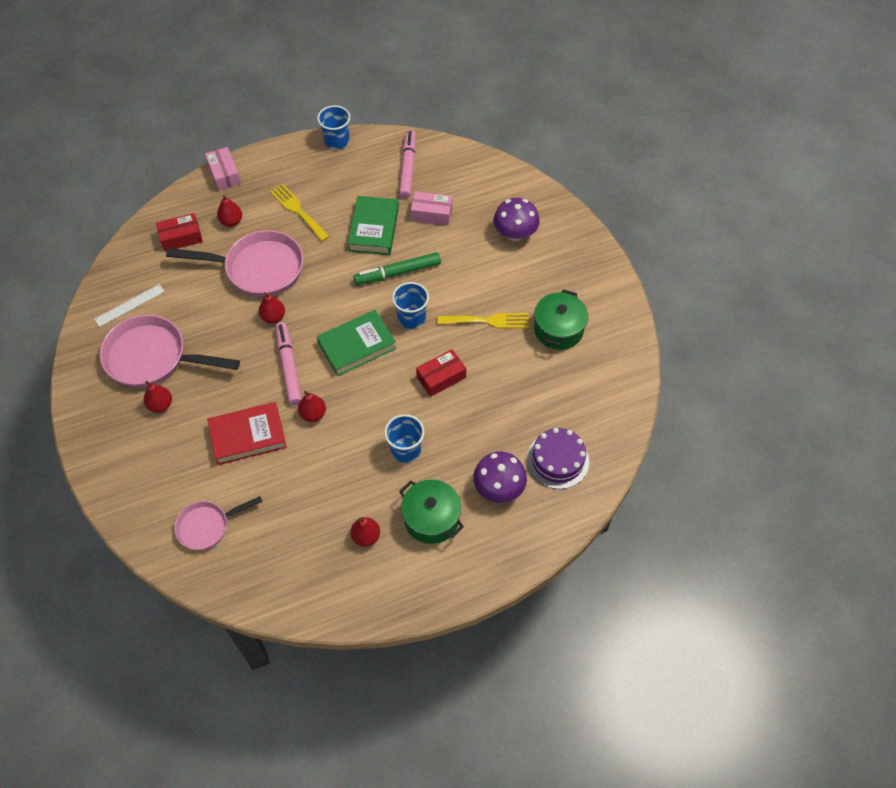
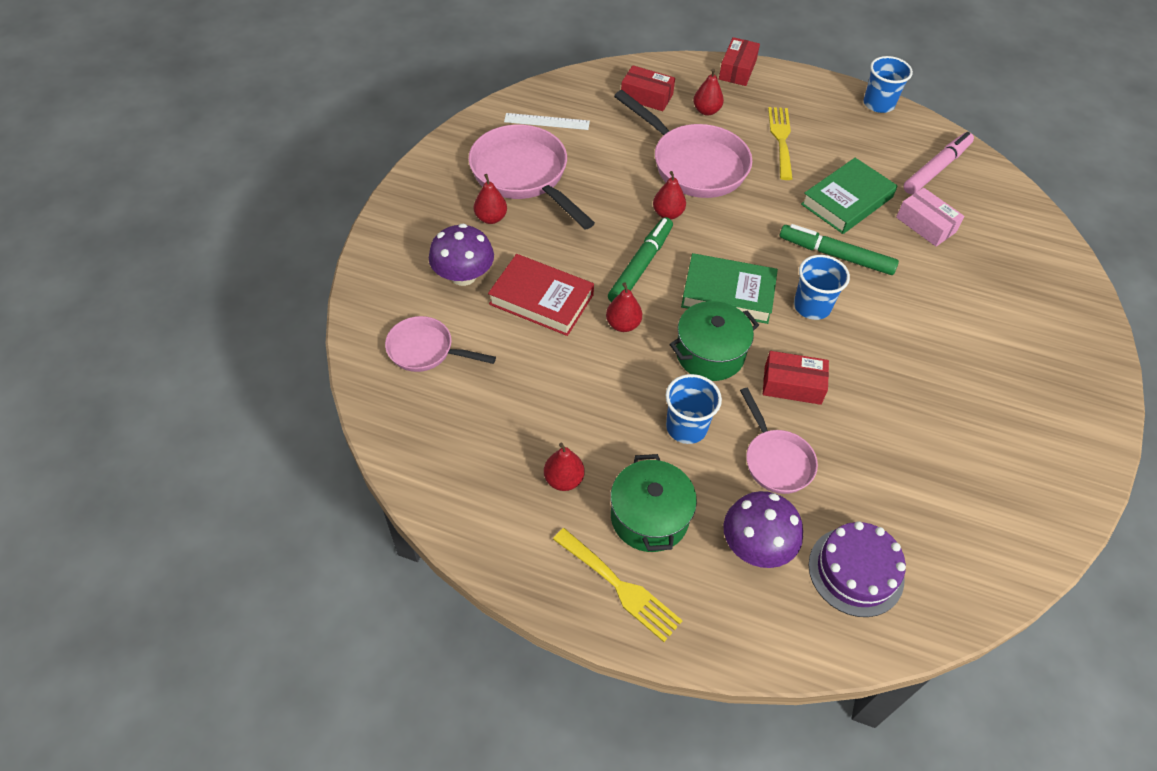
camera: 40 degrees right, 5 degrees down
pink box [205,147,241,191] -> red box [719,37,760,86]
pink marker [276,322,302,405] -> green marker [608,217,673,302]
yellow fork [437,313,529,328] -> yellow fork moved to [553,528,683,642]
purple mushroom [493,198,540,241] -> purple mushroom moved to [429,223,494,286]
green pot [534,289,588,350] -> green pot moved to [670,301,759,381]
none -> pink pan [740,388,818,494]

